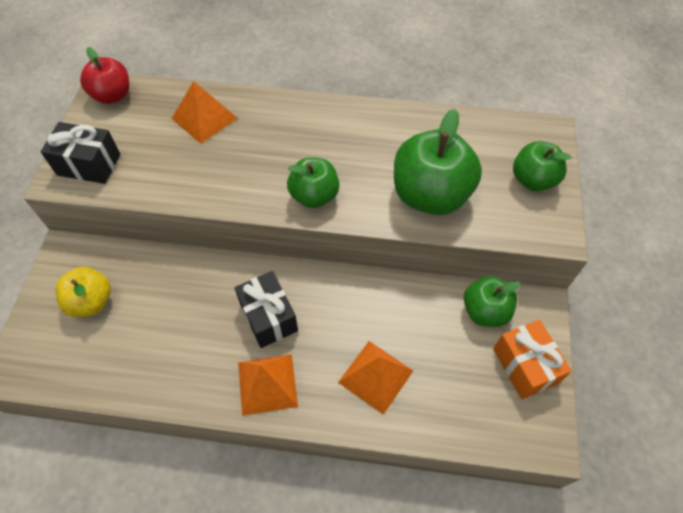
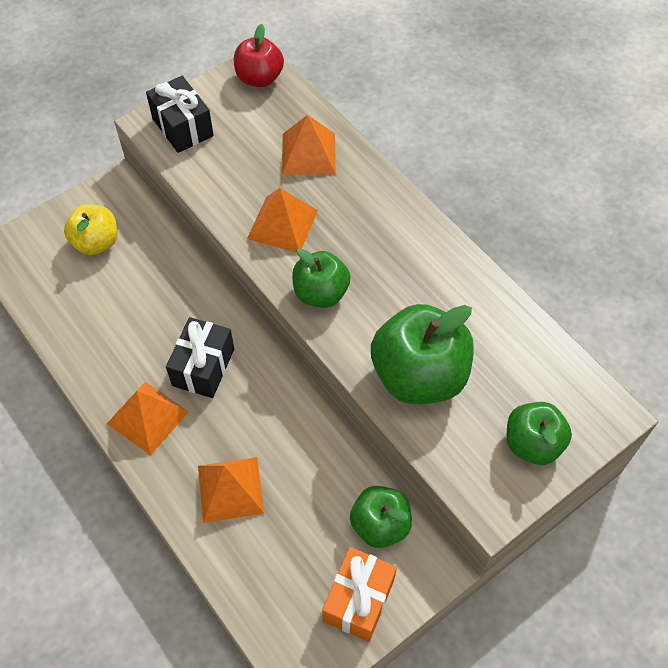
camera: 45 degrees right, 0 degrees up
none -> orange pyramid [247,188,318,253]

